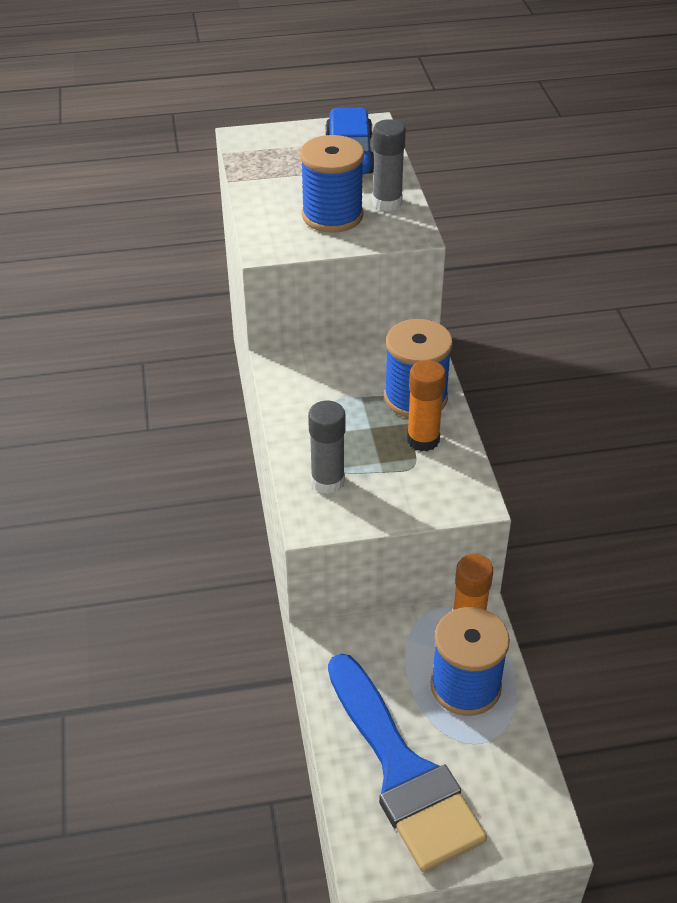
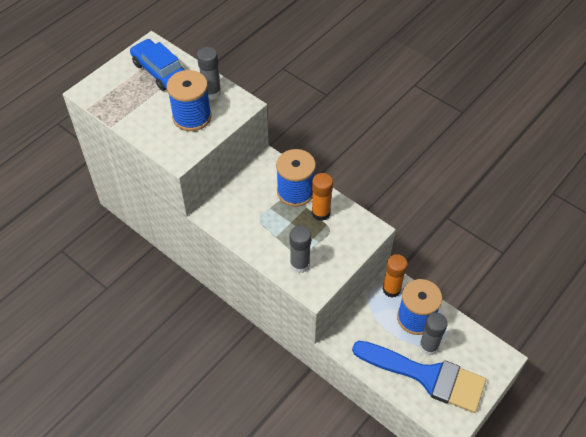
camera: 40 degrees left, 10 degrees up
none -> grey glue stick [419,313,448,355]

